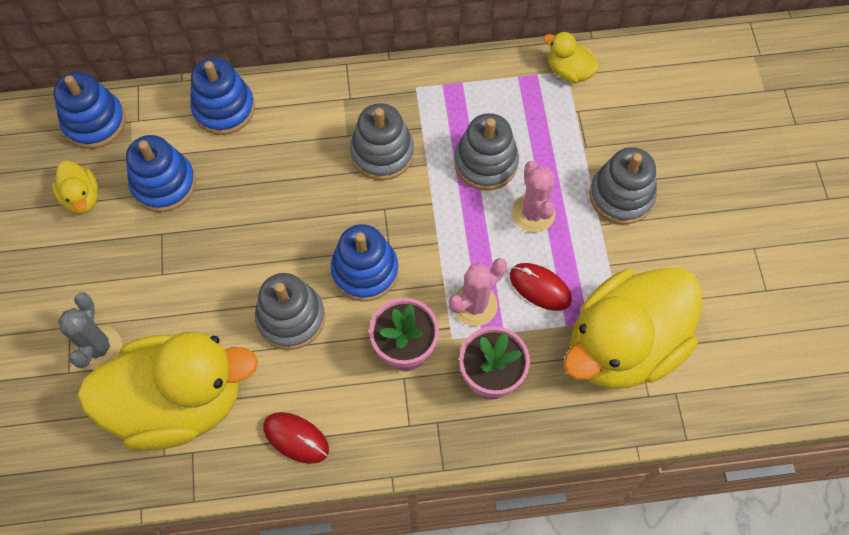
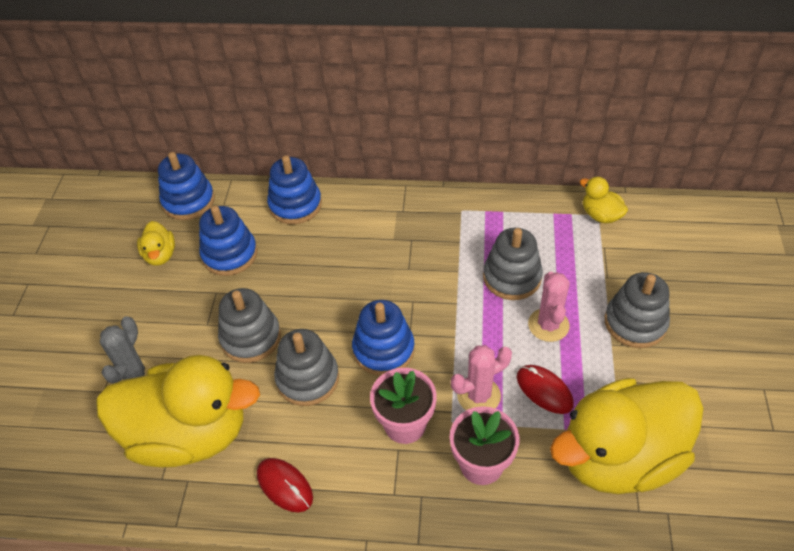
camera: 15 degrees right, 15 degrees down
grey stacking toy [350,103,414,180] -> grey stacking toy moved to [218,288,281,363]

